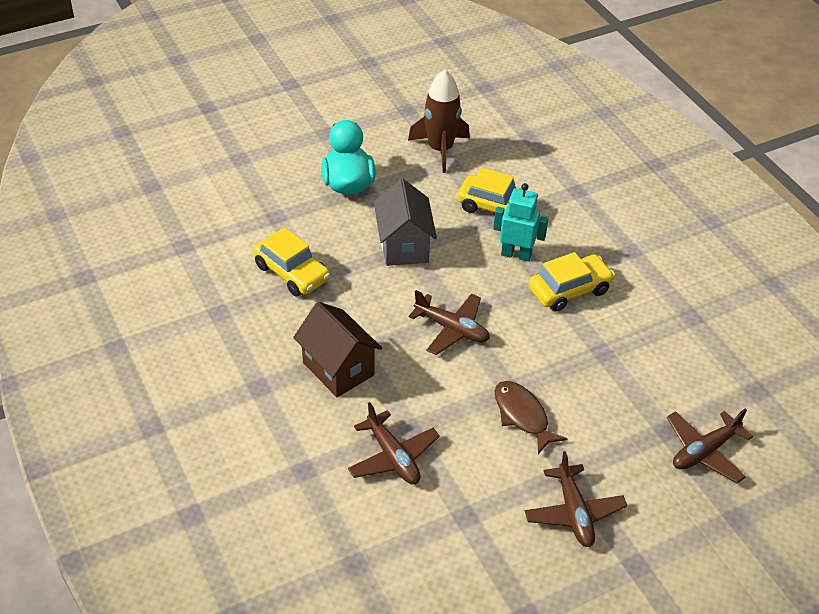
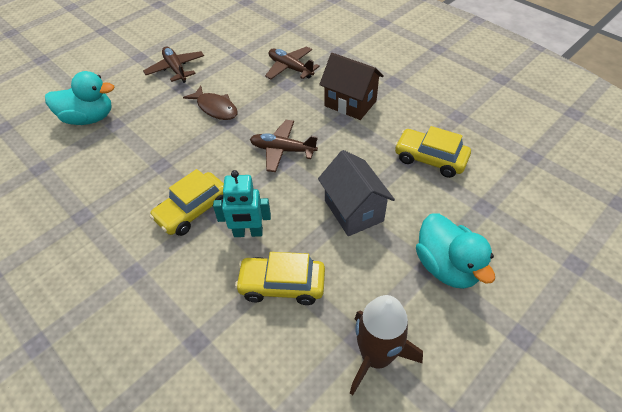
camera: 165 degrees right, 5 degrees up
brown plane [667,409,753,483] -> turquoise duck [45,71,115,125]

